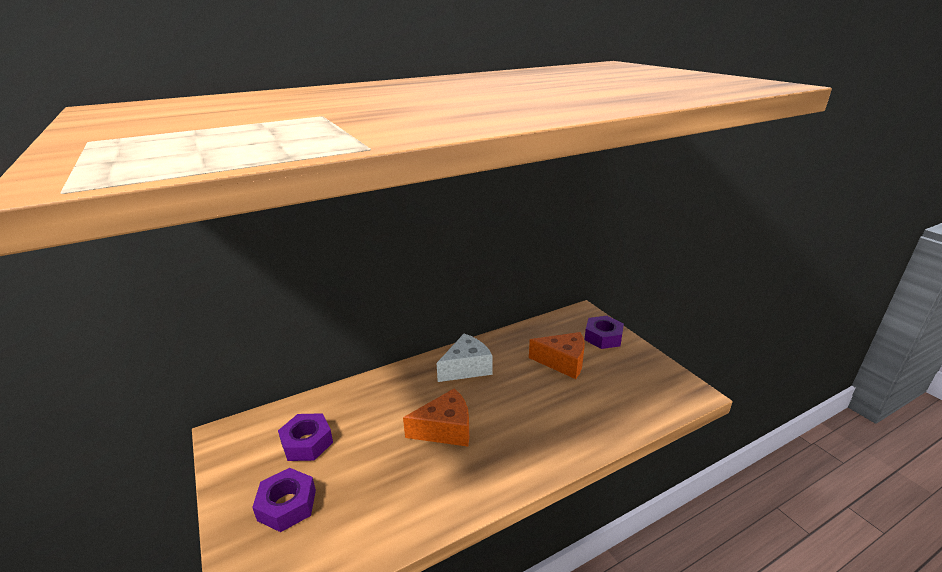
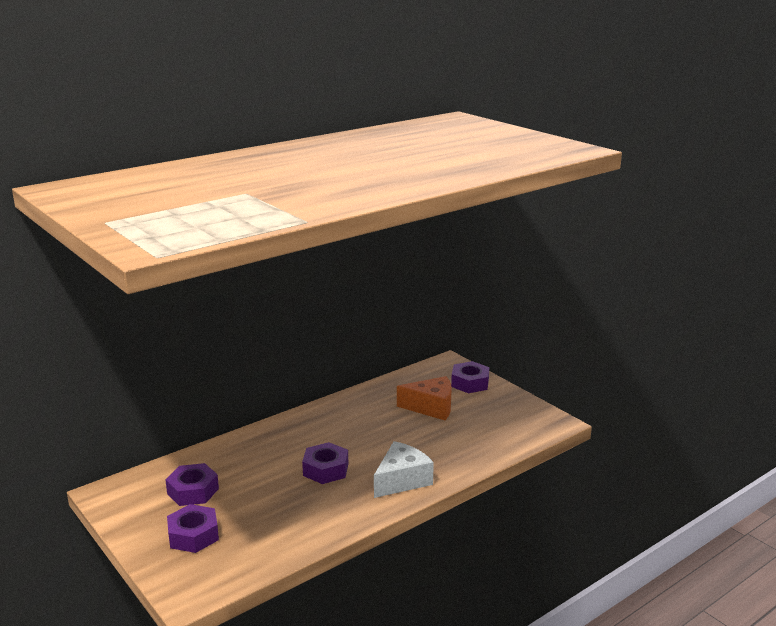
camera: 10 degrees left, 5 degrees down
orange cheese [403,388,469,447] -> purple nut [302,442,348,484]
white cheese [437,334,493,382] -> white cheese moved to [374,441,434,498]

